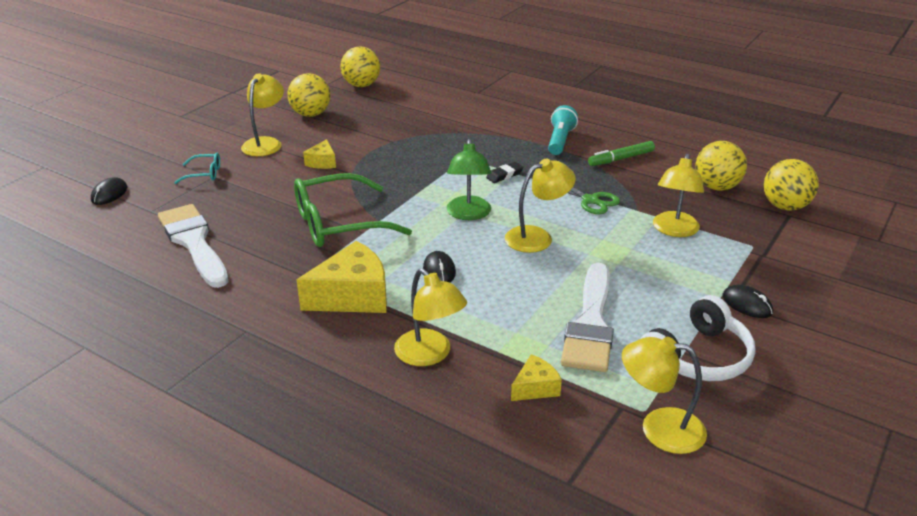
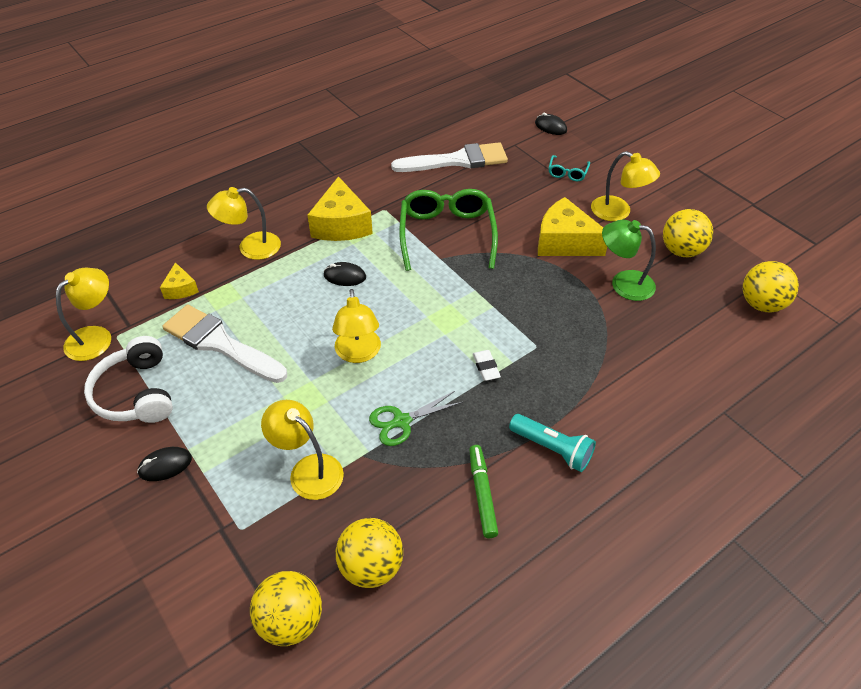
camera: 110 degrees right, 15 degrees up
yellow cheese [303,139,336,169] -> yellow cheese [538,197,607,256], size x1.95
green lamp [446,139,492,220] -> green lamp moved to [602,220,656,301]
black eraser [486,162,523,183] -> white eraser [473,350,501,381]

